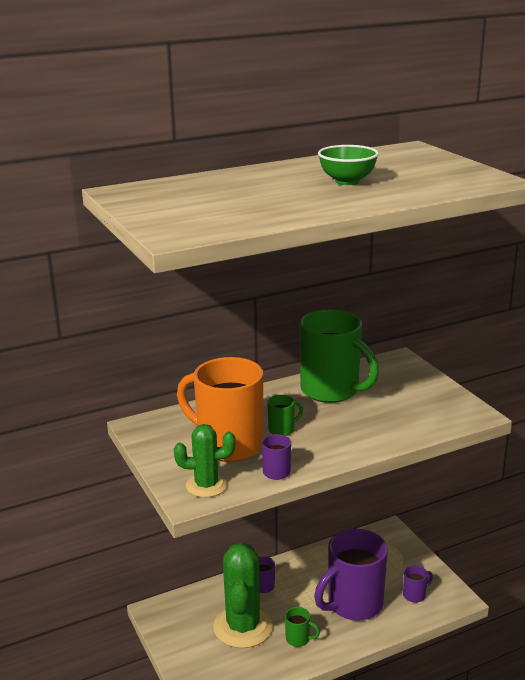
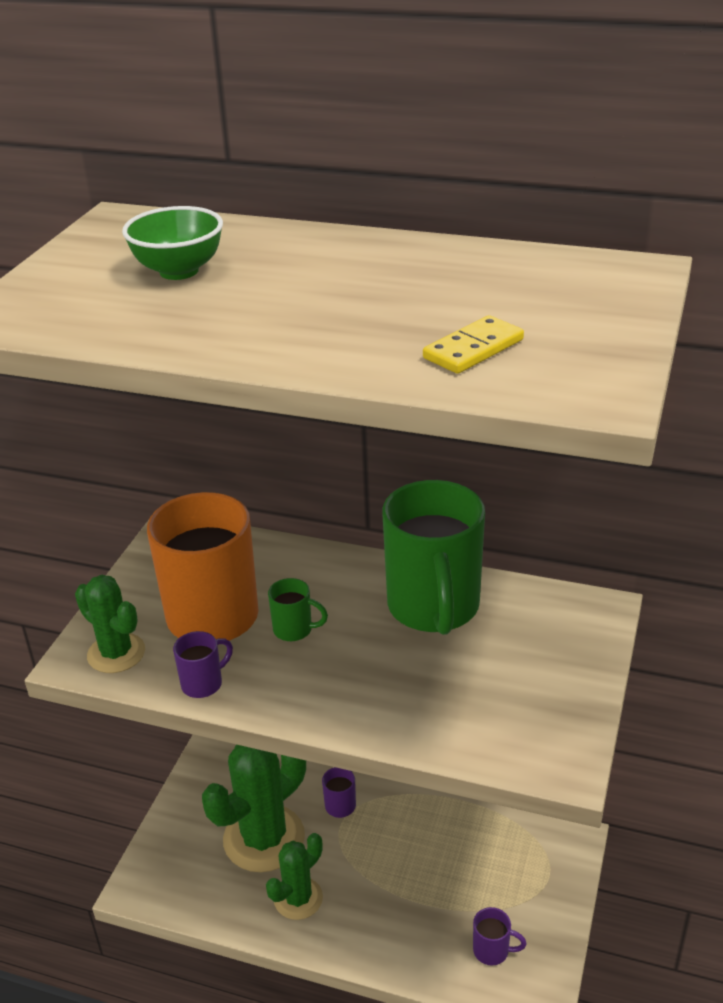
camera: 45 degrees right, 10 degrees up
green mug [285,607,320,647] -> green cactus [266,833,323,920]
purple mug [314,529,388,621] -> none
green bowl [318,145,379,185] -> green bowl moved to [122,206,223,280]
none -> yellow domino [423,315,524,374]

